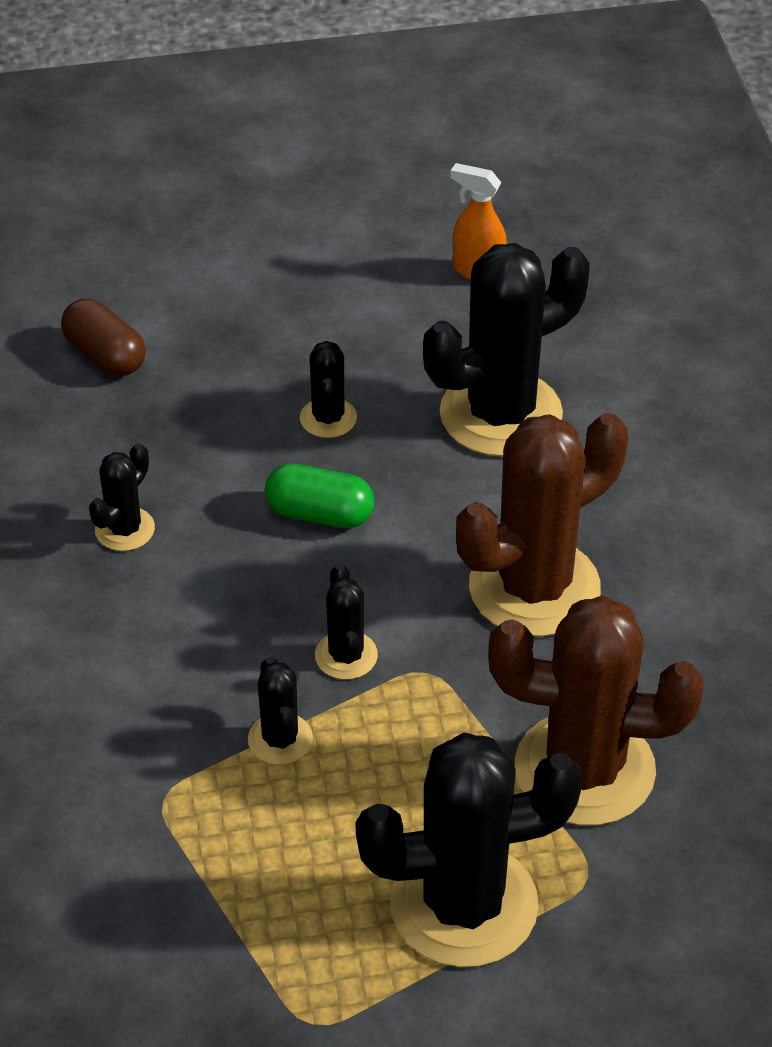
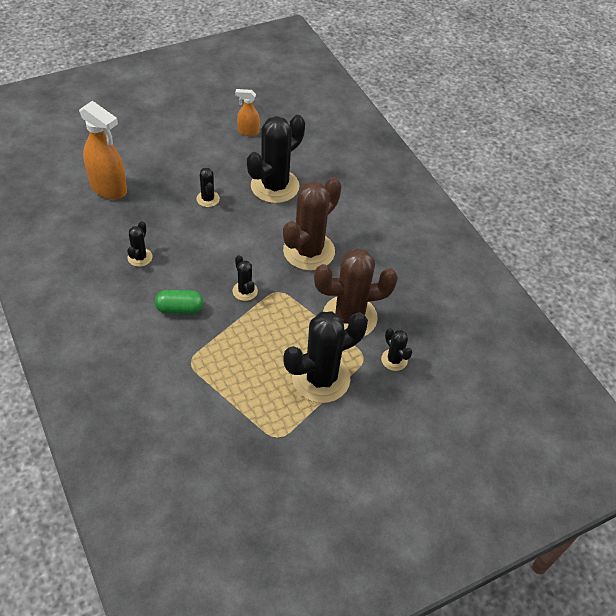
camera: 20 degrees left, 5 degrees up
brown capsule [61,298,146,376] -> orange spray bottle [79,101,127,200]
black cactus [248,657,313,765] -> black cactus moved to [381,328,412,371]
green capsule [265,463,374,528] -> green capsule moved to [155,290,204,314]

